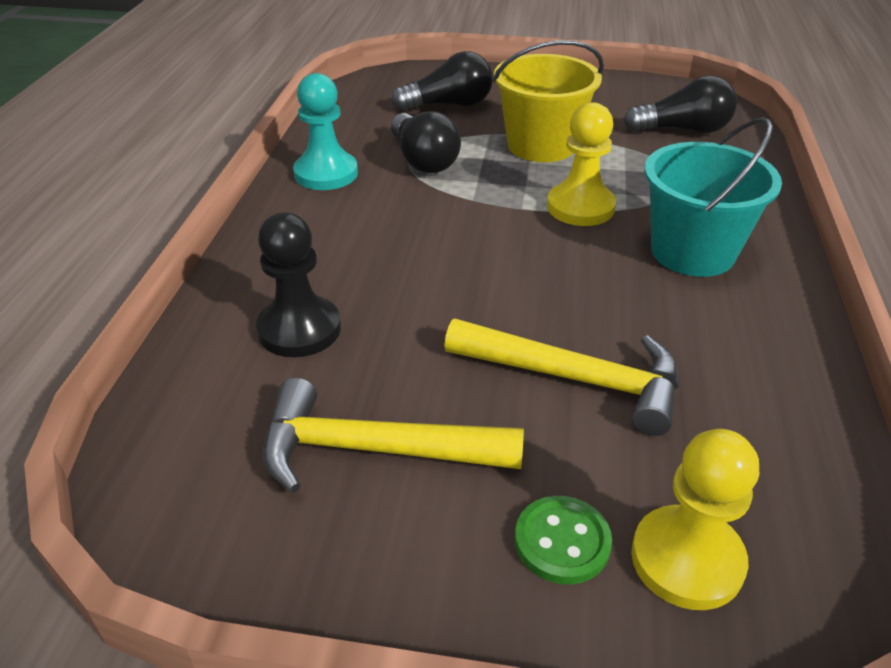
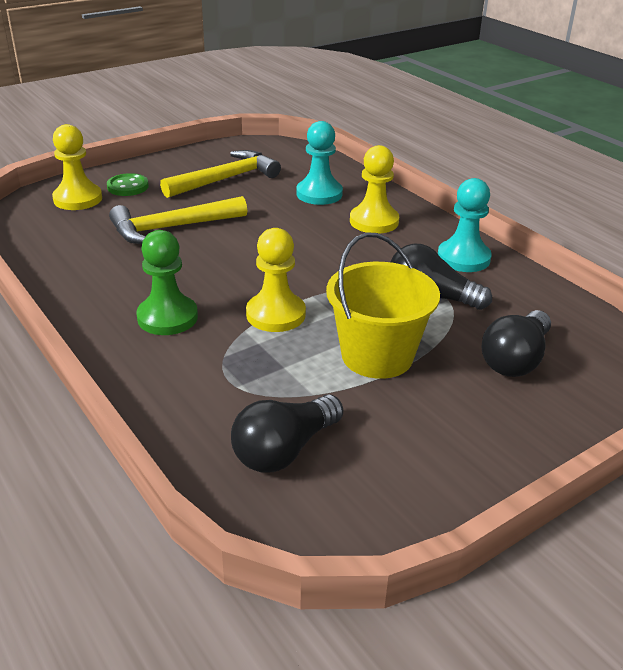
camera: 135 degrees right, 5 degrees down
black pawn [256,212,341,357] -> turquoise pawn [296,121,343,205]
turquoise bucket [645,117,782,277] -> green pawn [136,230,198,335]
none -> yellow pawn [350,145,399,234]

